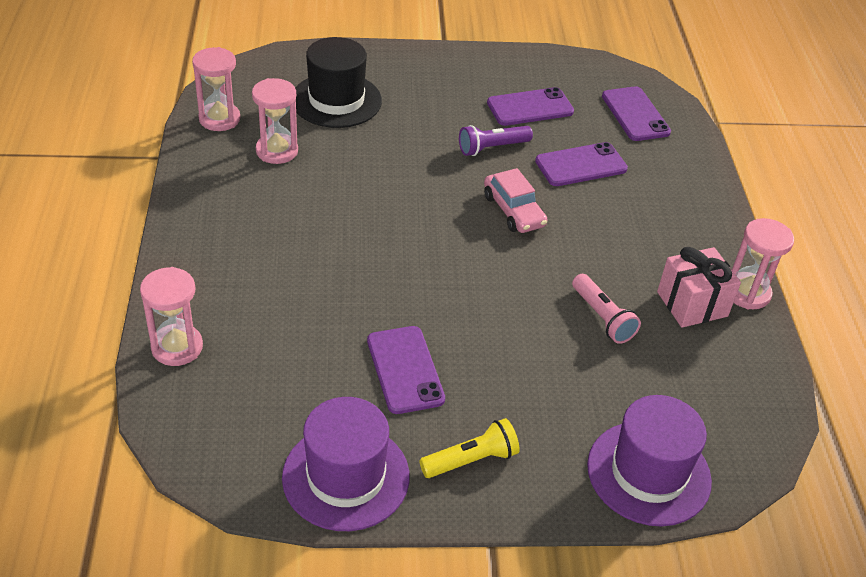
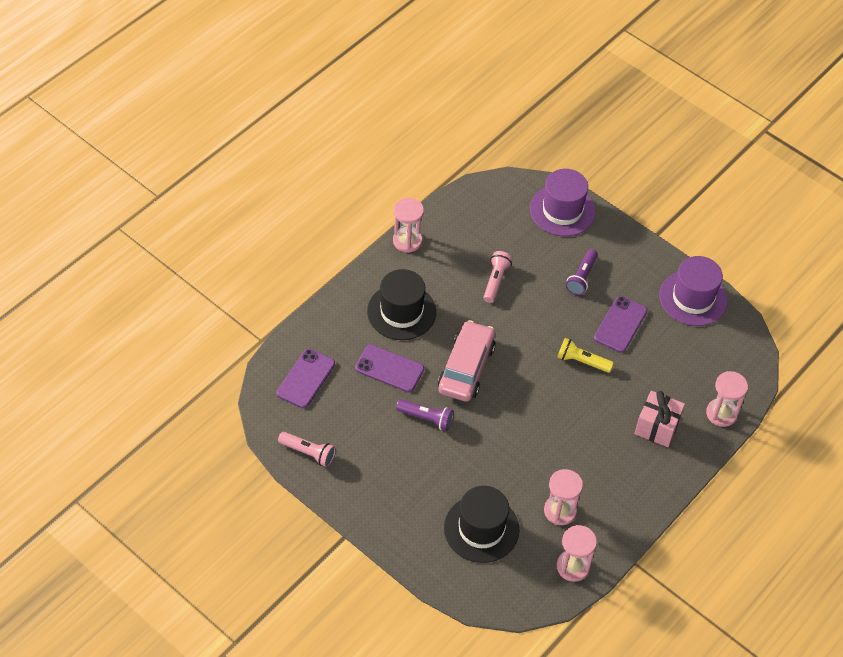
camera: 135 degrees left, 10 degrees up
yellow flashlight [419,418,520,478] -> yellow flashlight moved to [557,338,614,373]
pink car [484,168,547,233] -> pink car [438,320,496,402], size x1.52
purple phone [487,87,574,126] -> none
pink gift [657,247,741,328] -> pink gift moved to [635,391,685,447]
none -> pink flashlight [278,432,336,467]
none -> black hat [367,269,436,340]
none -> purple flashlight [566,249,598,295]

